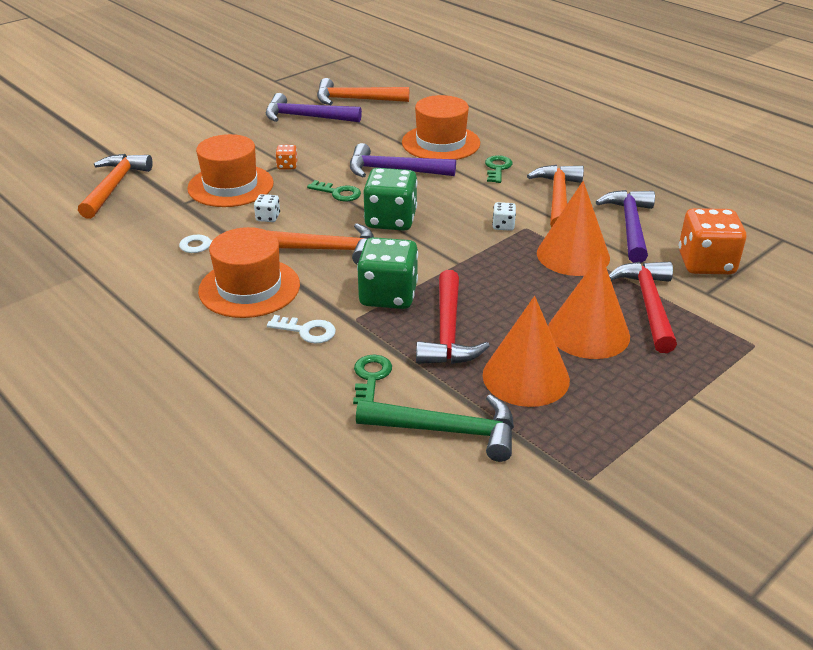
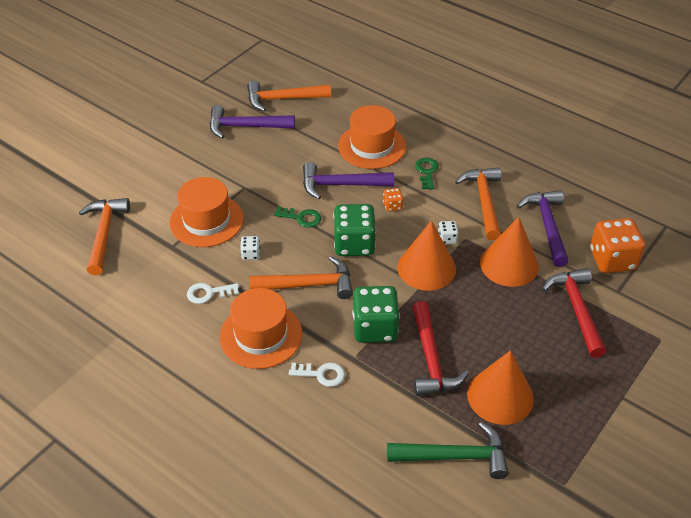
camera: 10 degrees left, 10 degrees up
orange dice [275,145,297,169] -> orange dice moved to [383,188,403,212]
green key [353,354,392,404] -> none
orange cone [548,254,630,359] -> orange cone moved to [397,220,456,291]

